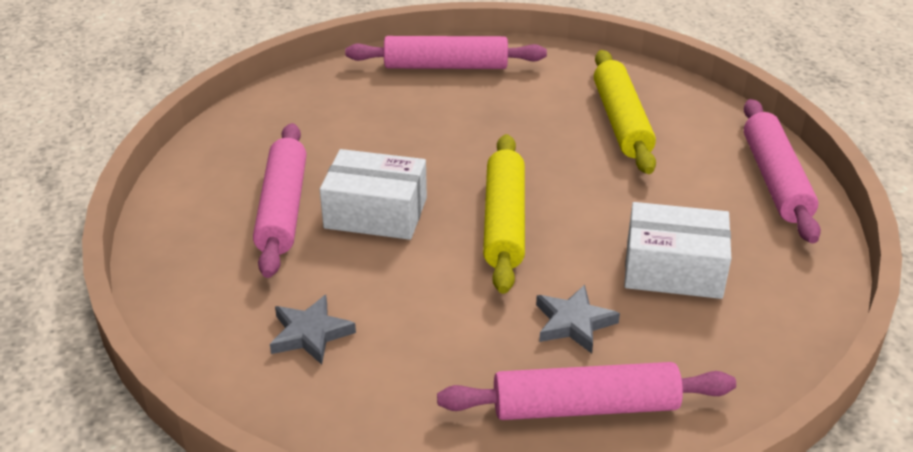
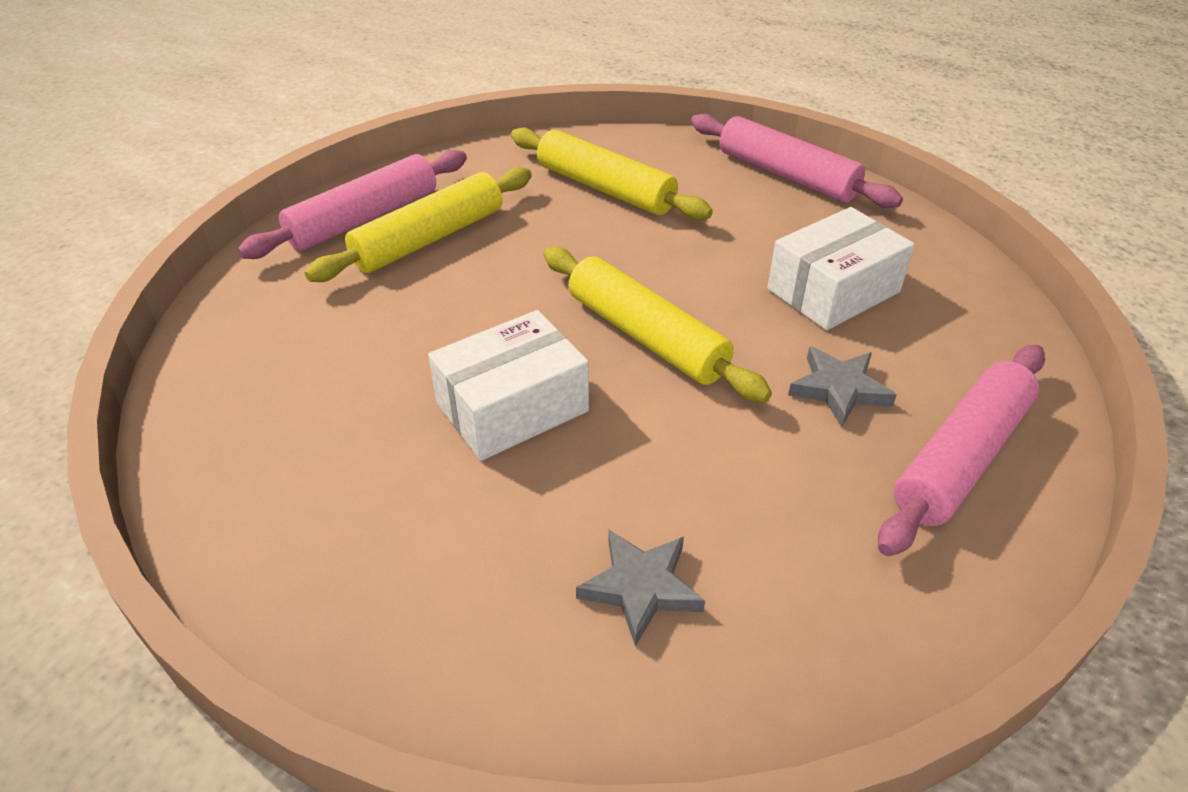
camera: 45 degrees left, 5 degrees up
pink rolling pin [253,123,307,278] -> none
none -> yellow rolling pin [305,167,532,282]

